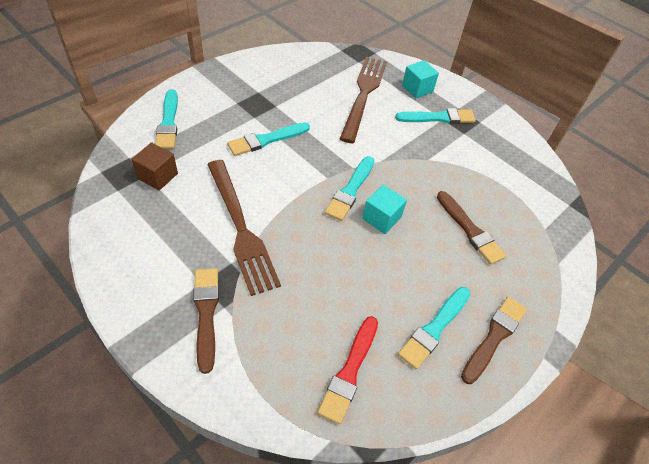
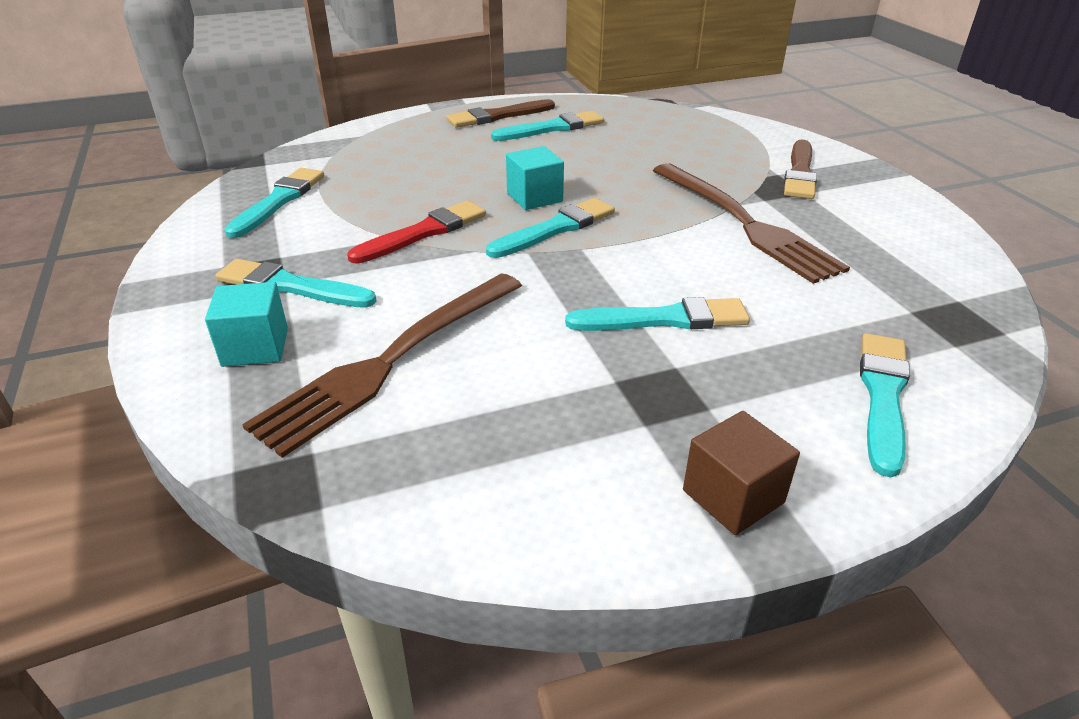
camera: 150 degrees left, 15 degrees down
brown cube [131,142,178,190] -> brown cube moved to [683,411,800,535]
brown fork [207,160,281,296] -> brown fork turned 150 degrees clockwise [653,163,850,284]
red brush [317,316,378,424] -> red brush moved to [347,201,486,264]
brown brush [437,191,506,265] -> none
none -> turquoise brush [224,168,324,238]

